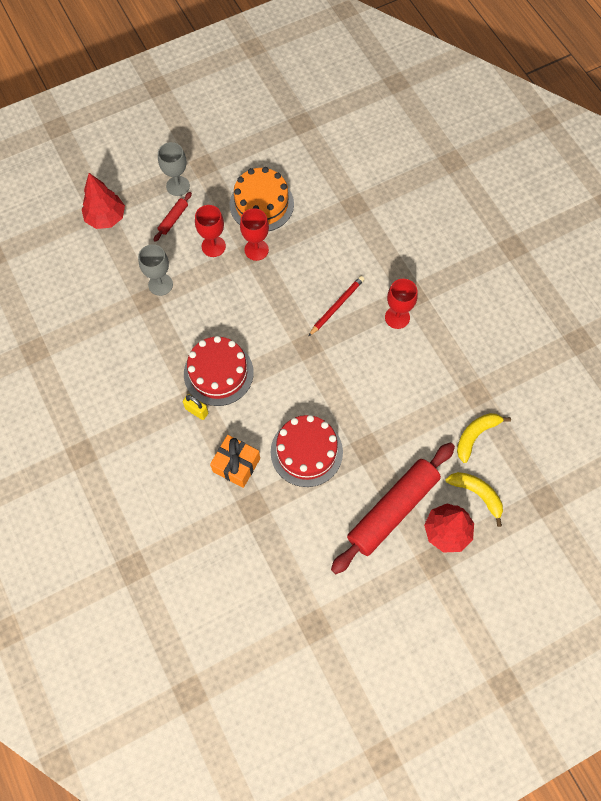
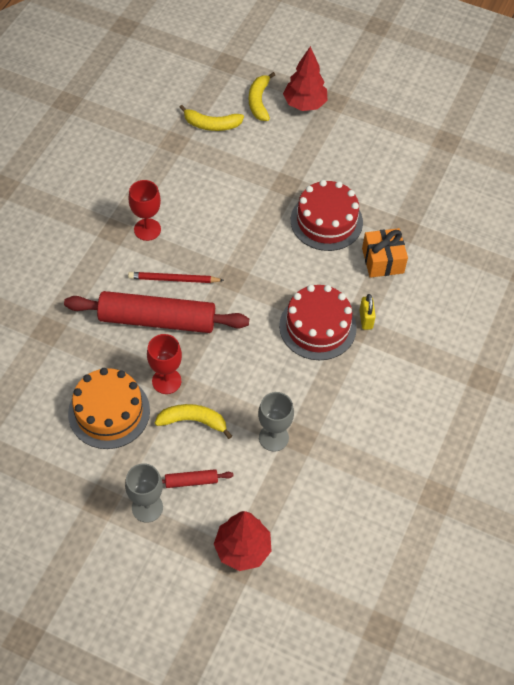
camera: 130 degrees left, 10 degrees down
red goblet [195,205,226,257] -> yellow banana [155,404,232,439]
red rolling pin [331,443,455,574] -> red rolling pin moved to [64,291,249,333]

